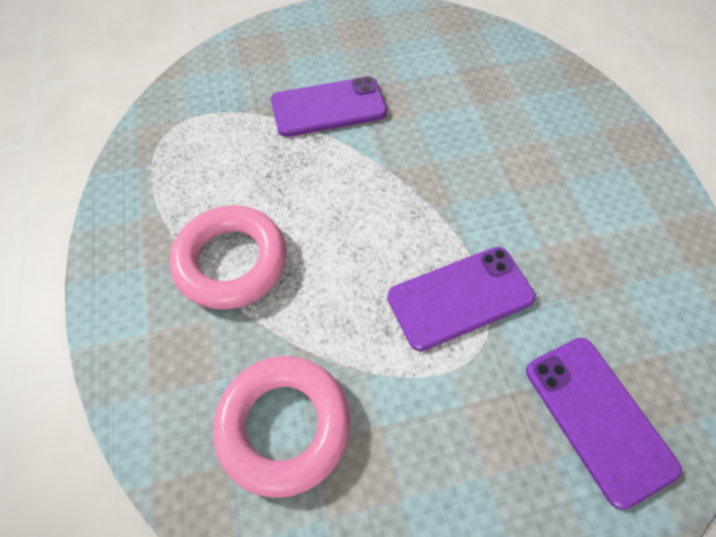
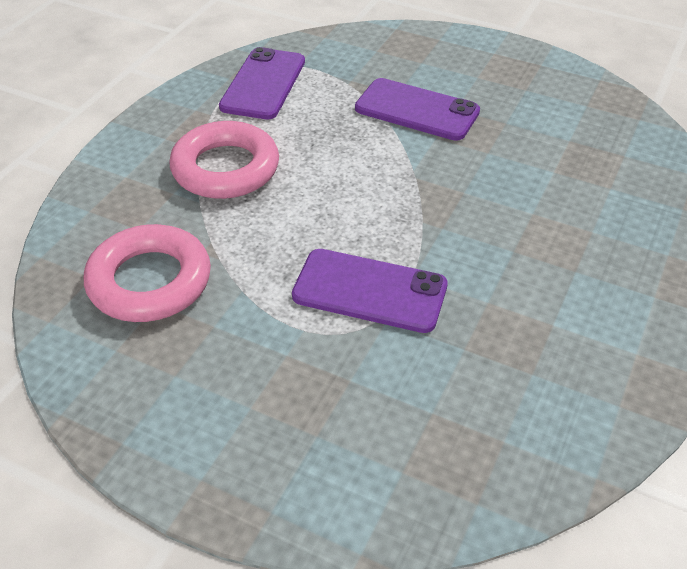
camera: 40 degrees right, 15 degrees down
purple phone [526,338,682,510] -> purple phone moved to [219,47,305,119]

